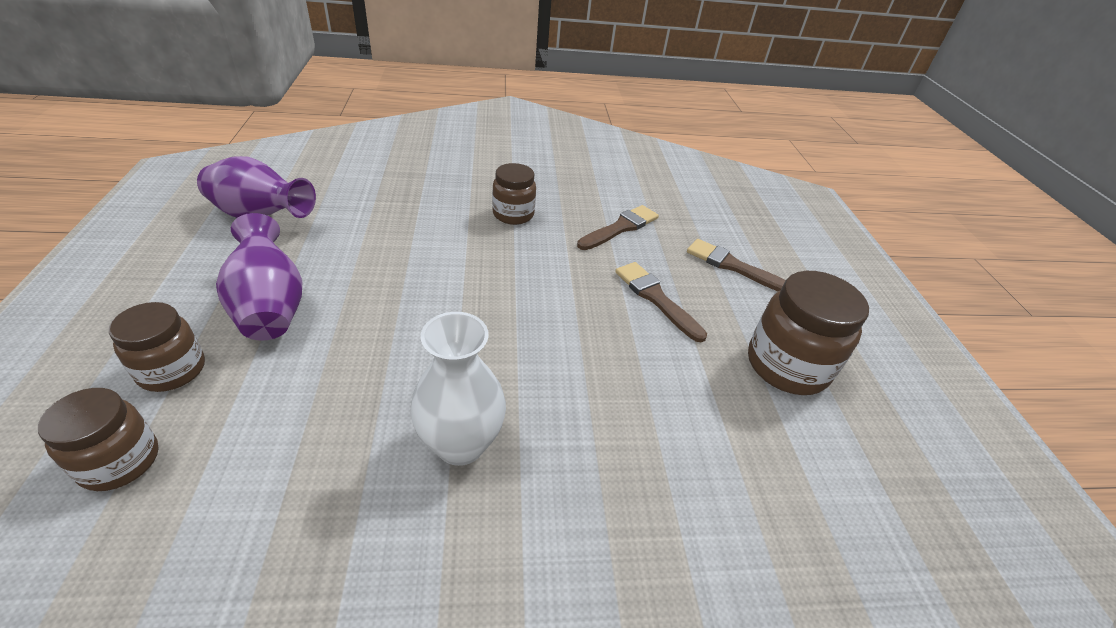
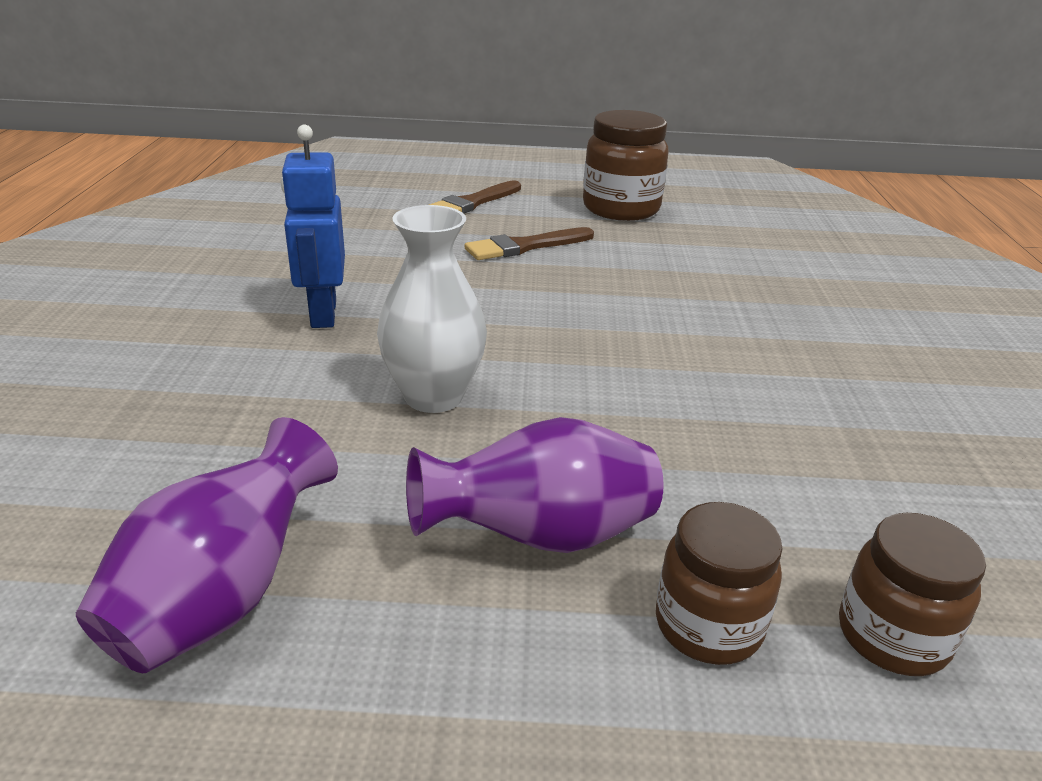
camera: 80 degrees left, 10 degrees down
white vase [410,312,506,466] -> white vase moved to [377,205,487,413]
brown jar [492,163,536,225] -> blue robot [281,125,345,328]
brown brush [577,205,659,250] -> none

